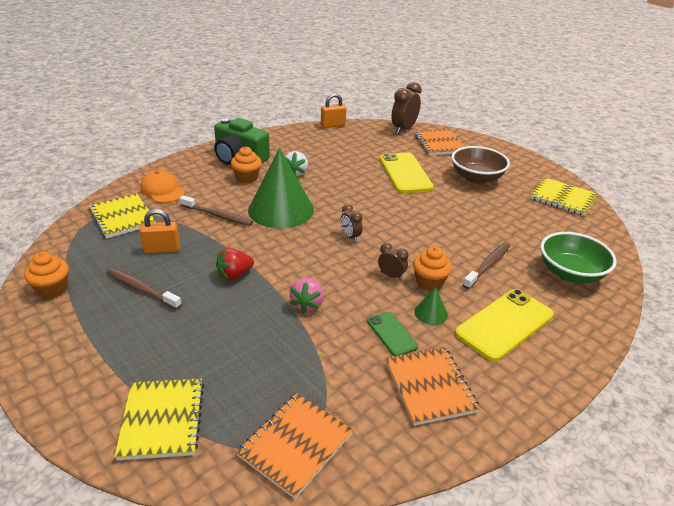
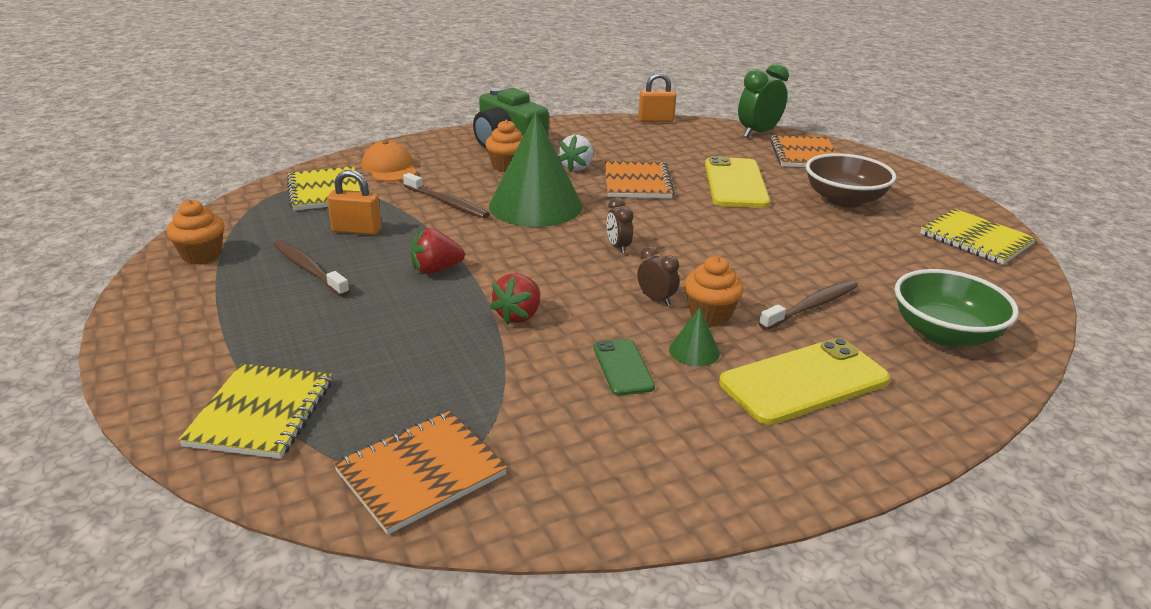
camera: 15 degrees right, 5 degrees down
pink strawberry [290,278,324,313] -> red strawberry [490,273,540,325]
orange notebook [385,347,480,426] -> orange notebook moved to [604,161,674,198]
brown clock [391,82,422,134] -> green clock [738,63,789,138]

